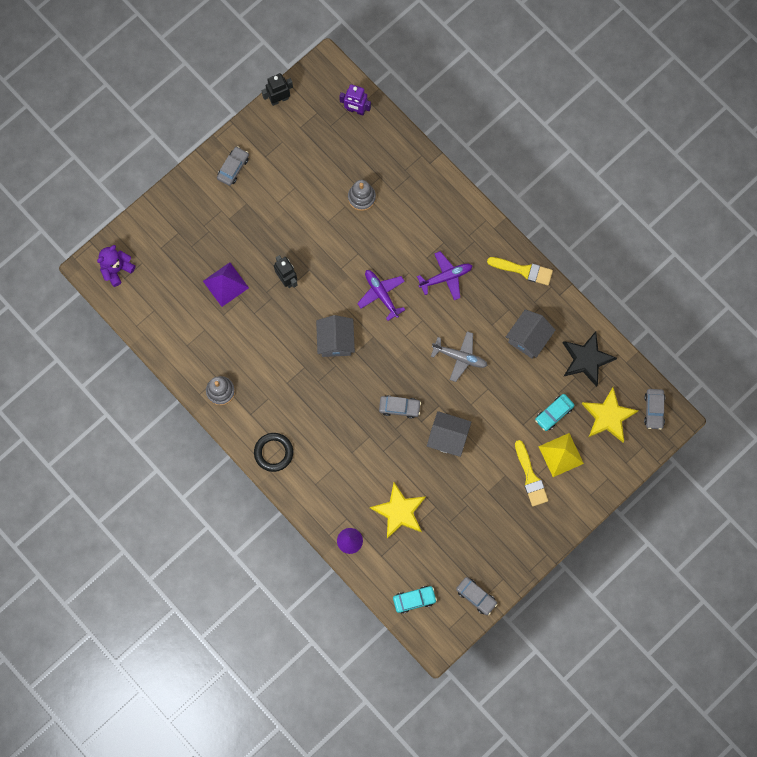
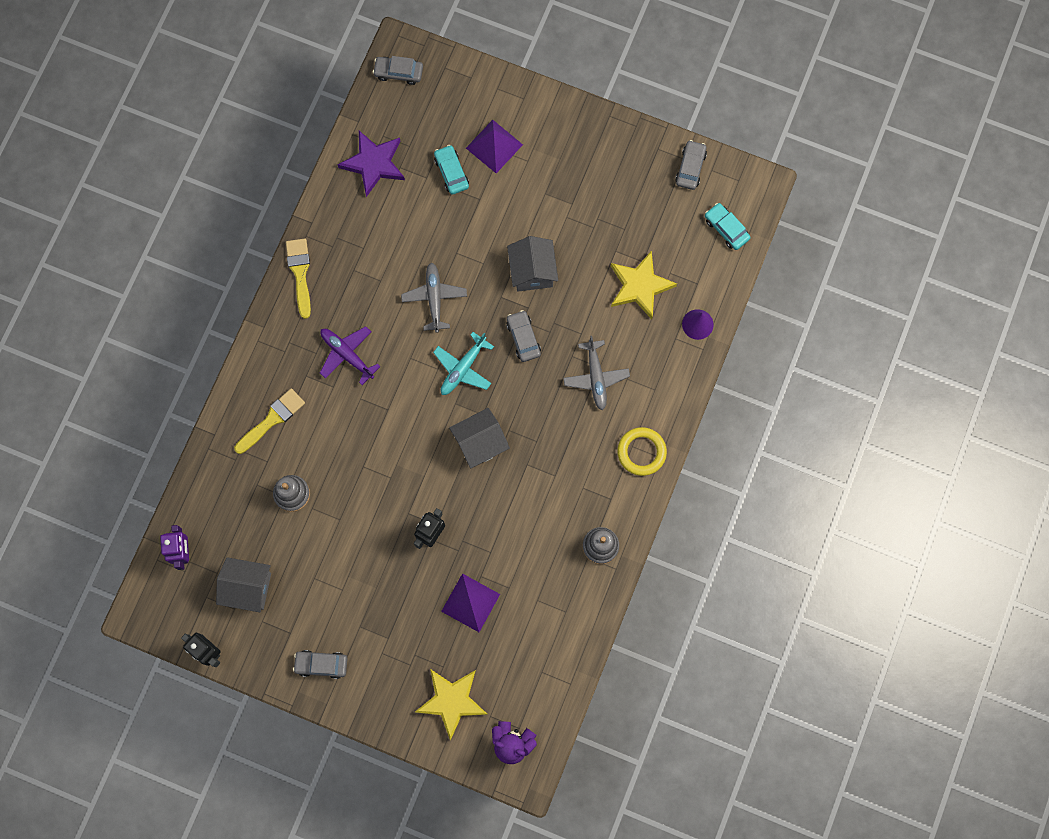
camera: 115 degrees left, 0 degrees up
black ring [254,433,293,472] -> yellow ring [617,427,667,476]
purple plane [357,270,405,321] -> none
grey house [506,309,555,359] -> grey house moved to [216,557,271,612]
yellow brush [515,440,548,507] -> yellow brush moved to [234,388,305,454]
turquoise car [535,394,574,431] -> turquoise car turned 135 degrees counterclockwise [434,145,469,195]
yellow pyramid [538,433,584,477] -> purple pyramid [466,120,523,173]
black star [563,331,617,387] -> purple star [337,131,405,197]
yellow star [582,387,639,442] -> yellow star moved to [415,669,488,741]
grey car [644,389,665,430] -> grey car turned 150 degrees counterclockwise [373,56,423,85]
none -> turquoise plane [433,332,494,395]
none -> grey plane [563,336,630,410]

